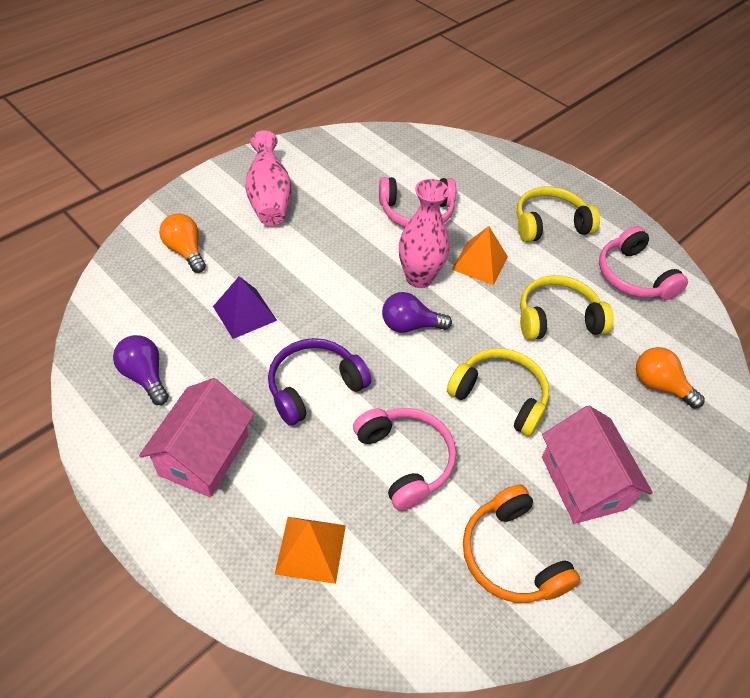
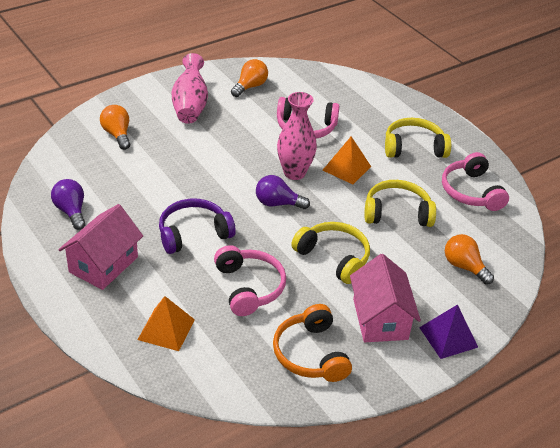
camera: 10 degrees right, 10 degrees down
purple pyramid [213,276,277,339] -> purple pyramid moved to [419,304,478,359]
none -> orange light bulb [231,59,268,97]

